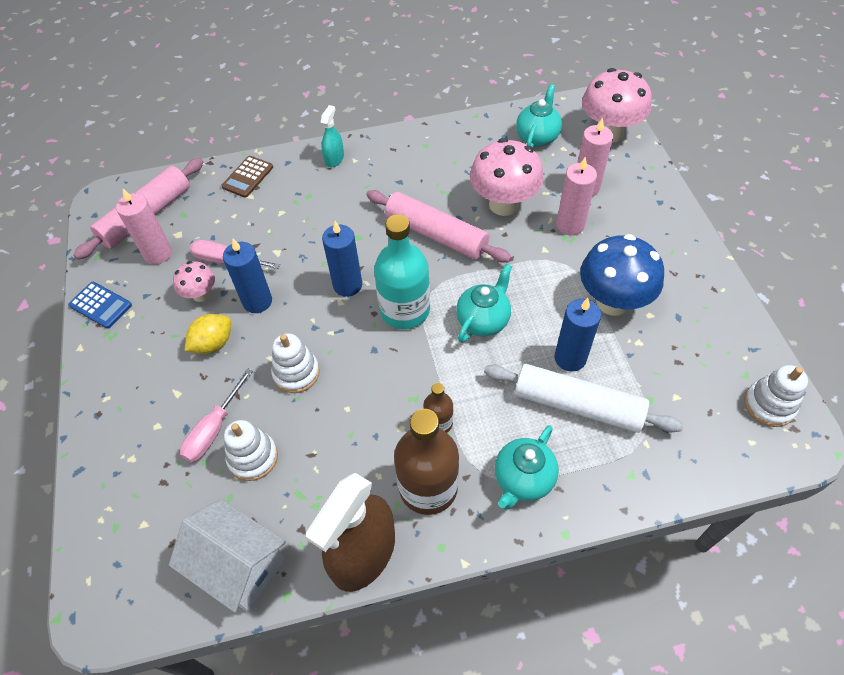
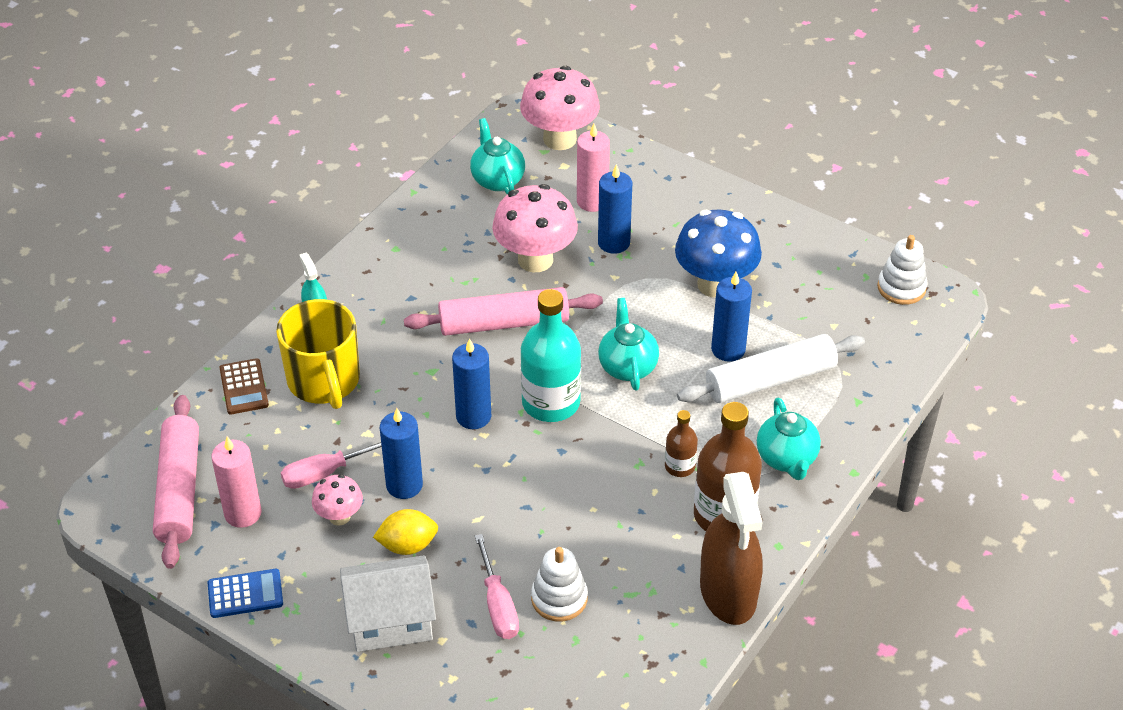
camera: 45 degrees left, 10 degrees down
white house [169,499,286,613] -> white house moved to [340,555,436,652]
yellow lemon [184,314,231,354] -> yellow lemon turned 75 degrees clockwise [373,509,438,555]
white stacking toy [271,333,320,393] -> none
pink candle [556,157,597,236] -> blue candle [598,164,632,254]
none -> yellow mug [276,299,360,409]

